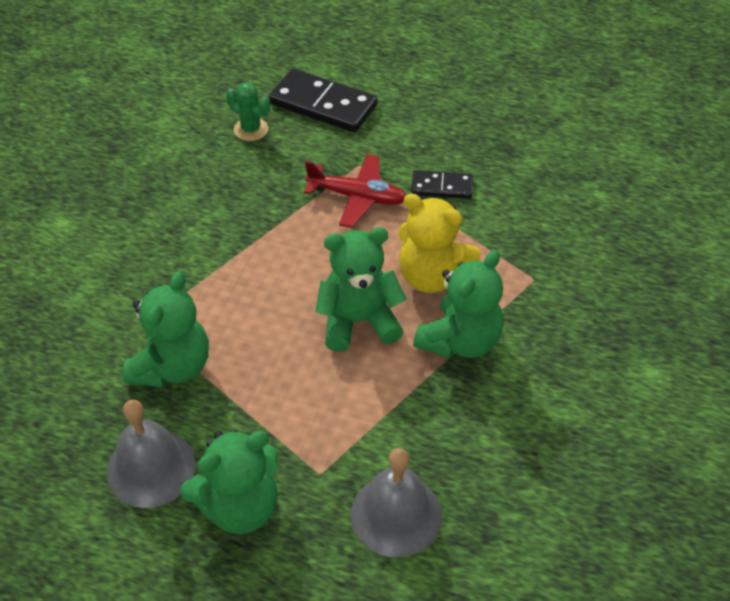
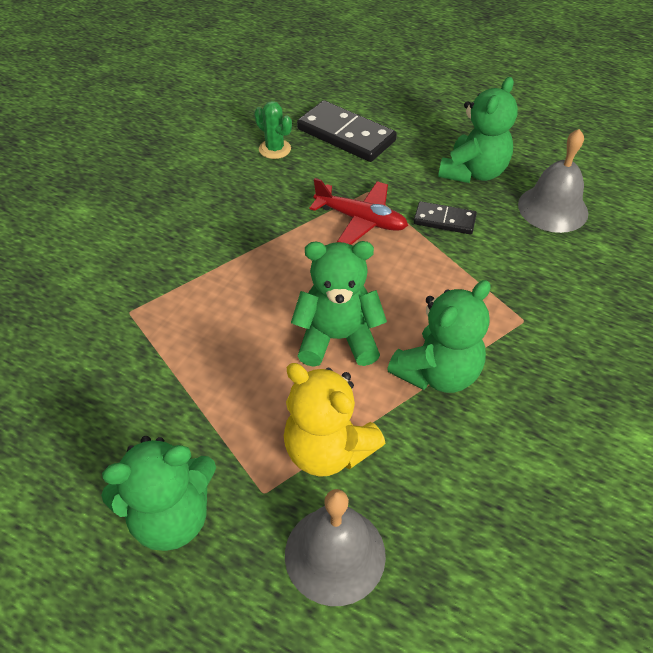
camera: 10 degrees right, 0 degrees up
grey bell [106,400,196,508] -> grey bell moved to [518,129,588,233]
green teddy bear [122,271,209,388] -> green teddy bear moved to [438,77,518,183]
yellow teddy bear [399,193,481,293] -> yellow teddy bear moved to [284,363,386,477]

